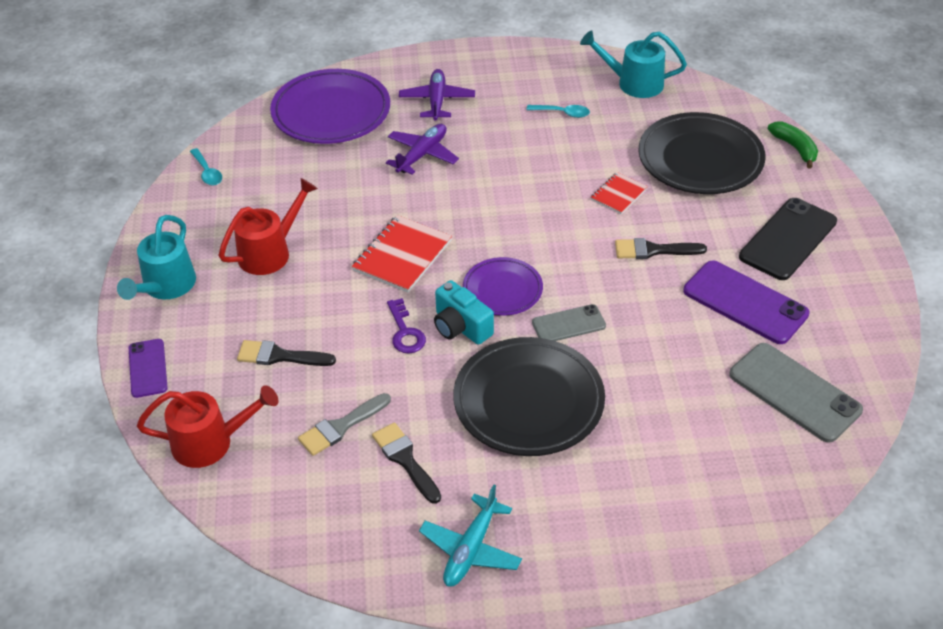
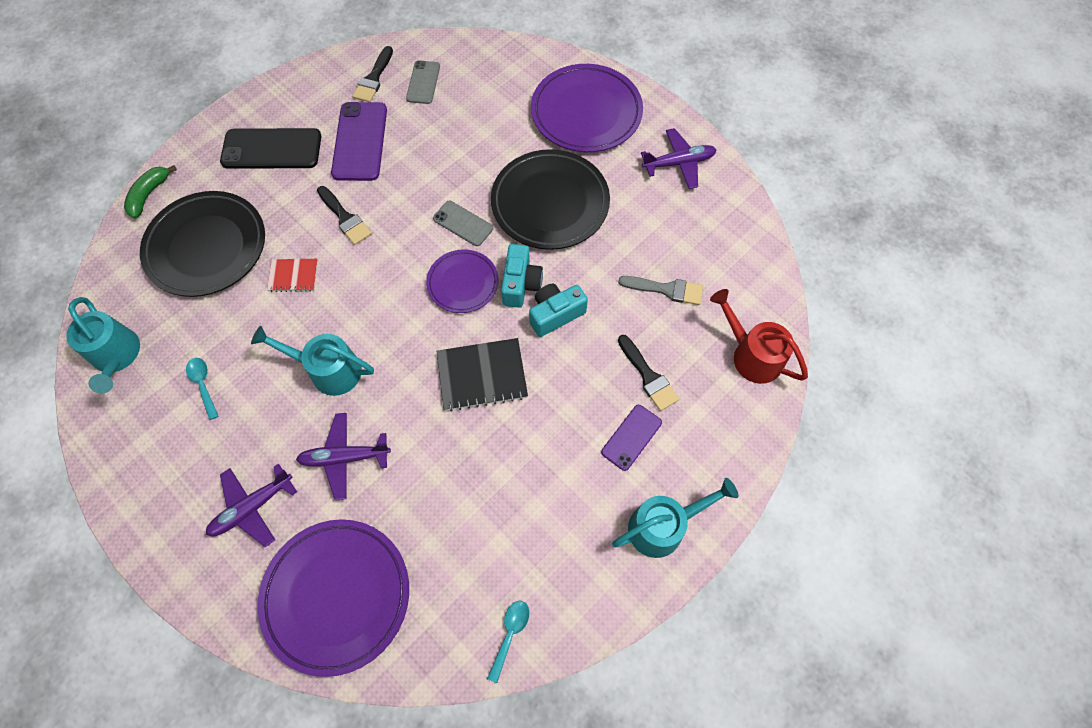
camera: 130 degrees left, 20 degrees up
purple phone [129,339,168,398] -> purple phone moved to [601,405,662,471]
red watering can [219,178,318,275] -> none
red notebook [352,215,452,292] -> black notebook [437,338,528,411]
black brush [372,422,441,504] -> black brush moved to [352,46,393,102]
purple key [387,298,426,353] -> turquoise camera [529,284,588,337]
turquoise plane [419,484,522,587] -> purple plane [641,128,717,189]
grey phone [729,343,863,443] -> grey phone [406,60,440,104], size x0.58
none -> turquoise watering can [251,326,374,396]
none -> purple plate [531,64,643,152]

